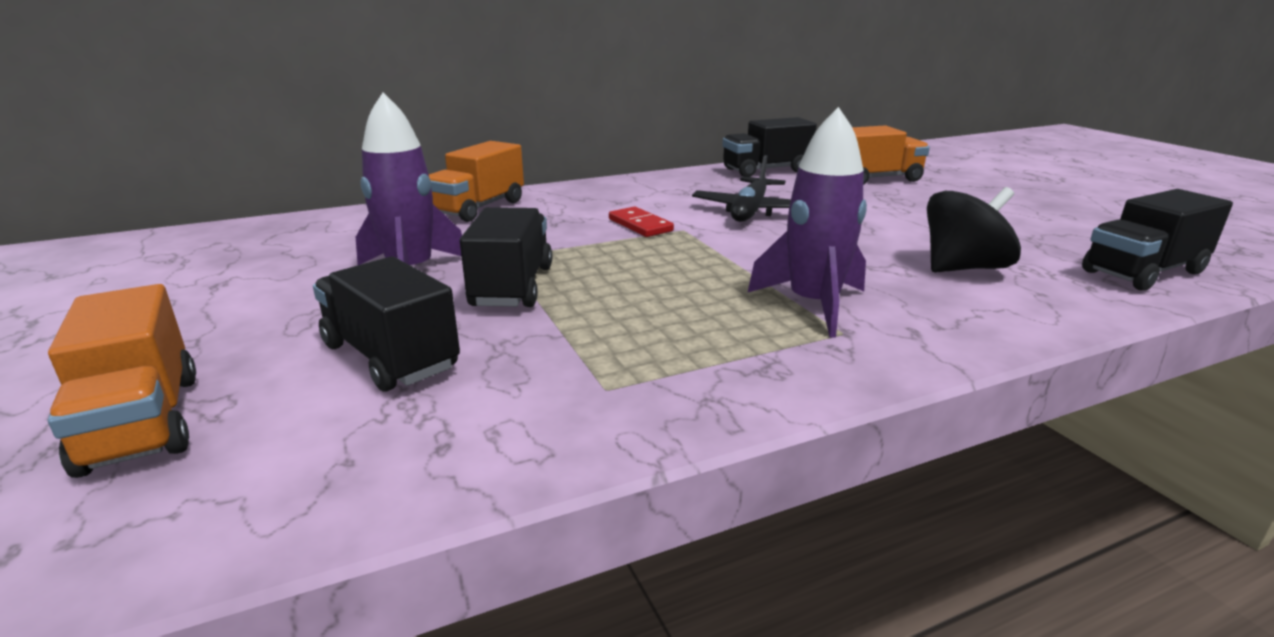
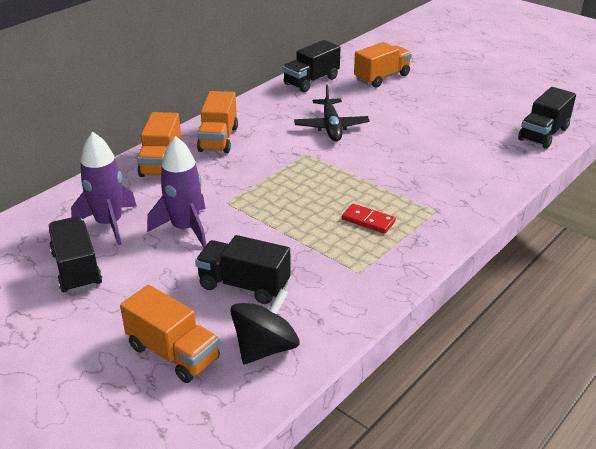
camera: 25 degrees left, 10 degrees up
black truck [460,207,552,307] -> black truck moved to [48,216,102,293]
red domino [609,207,674,237] -> red domino moved to [342,204,396,234]
purple rocket [747,107,867,338] -> purple rocket moved to [71,132,137,245]
black spinning top [927,187,1021,273] -> black spinning top moved to [230,289,299,364]
none -> orange truck [197,91,238,153]

